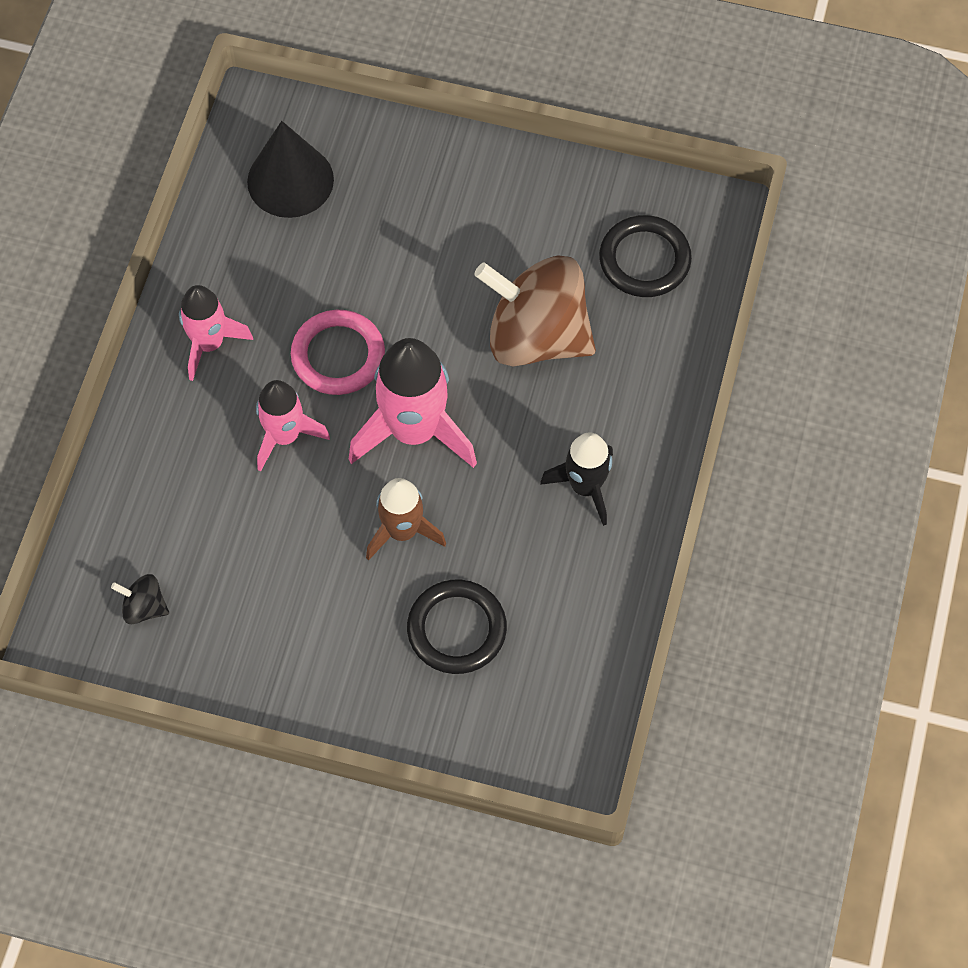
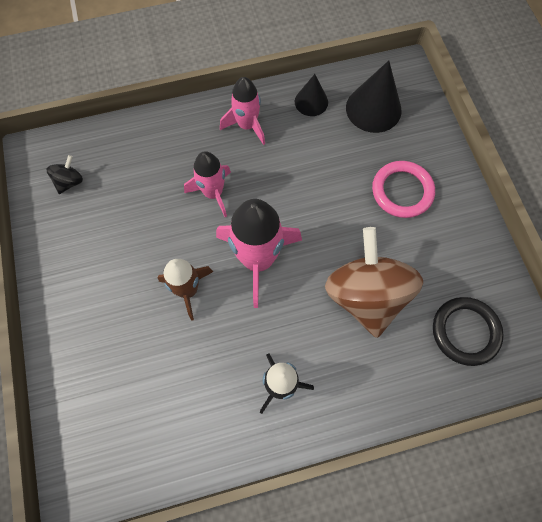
camera: 60 degrees right, 5 degrees up
black spinning top [111,574,169,624] -> black spinning top turned 45 degrees clockwise [47,155,83,194]
pink ring [291,310,385,395] -> pink ring moved to [372,161,435,218]
black ring [407,580,507,674] -> none
none -> black cone [295,74,328,116]

